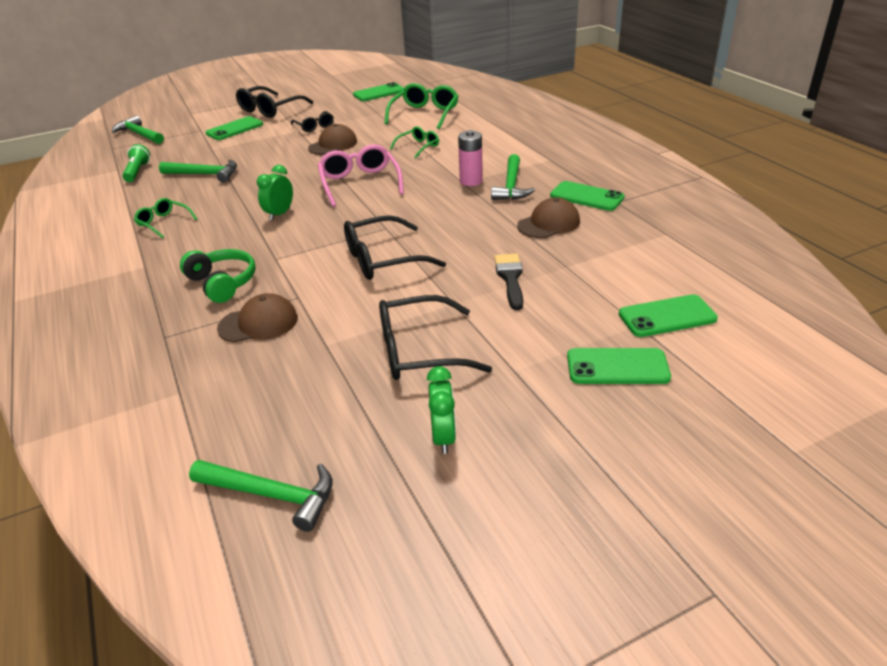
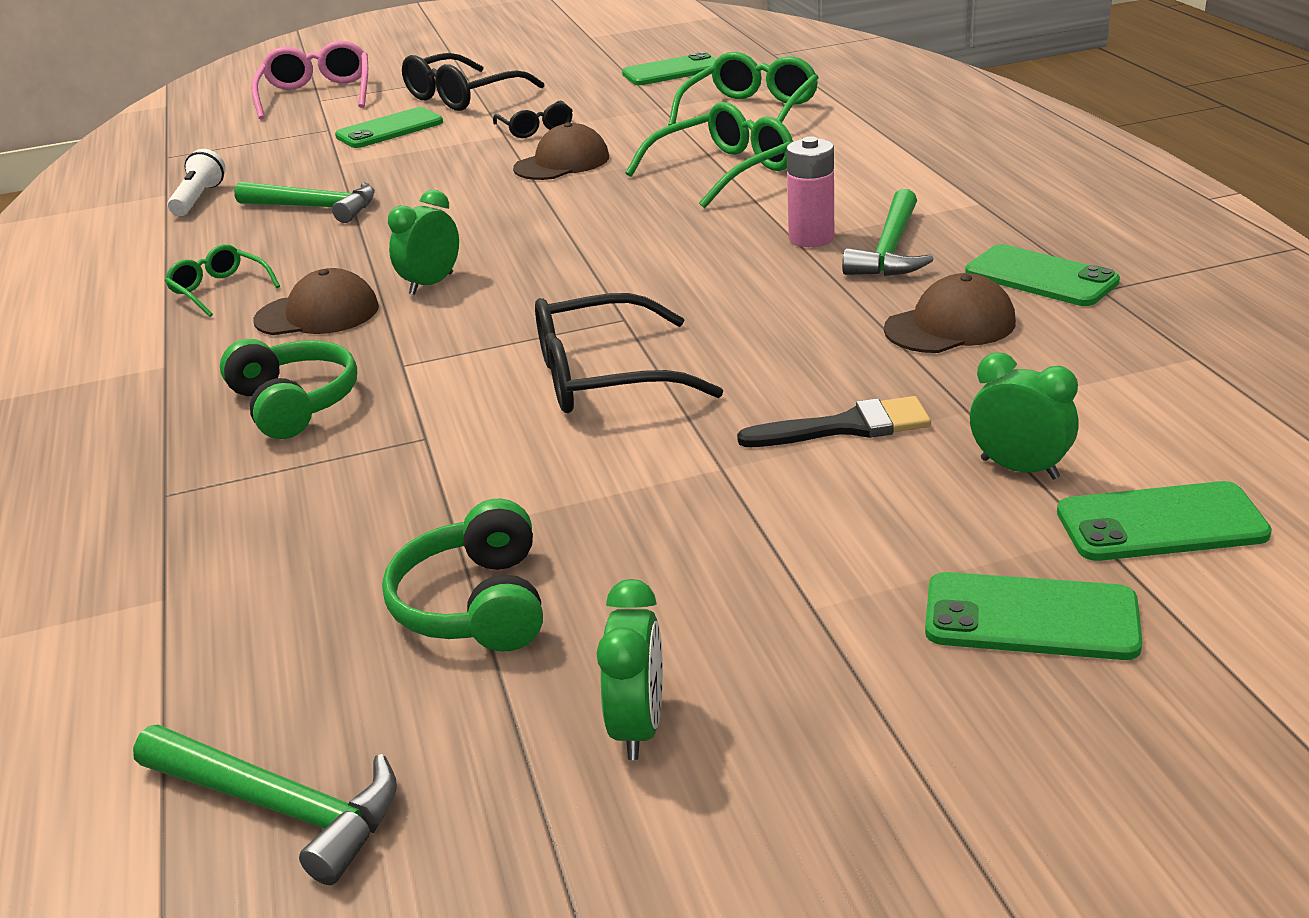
camera: 10 degrees right, 5 degrees down
green hammer [112,115,164,144] -> none
green flashlight [122,144,150,182] -> white flashlight [168,149,226,216]
brown cap [217,293,298,343] -> brown cap moved to [253,268,379,335]
pink glasses [318,145,404,207] -> pink glasses moved to [251,41,368,120]
black glasses [379,295,492,380] -> none
green glasses [390,126,439,158] -> green glasses [625,102,793,208], size x1.75
black brush [494,254,523,310] -> black brush turned 75 degrees clockwise [737,396,931,447]
none -> green headphones [382,499,543,652]
none -> green clock [970,352,1078,480]

